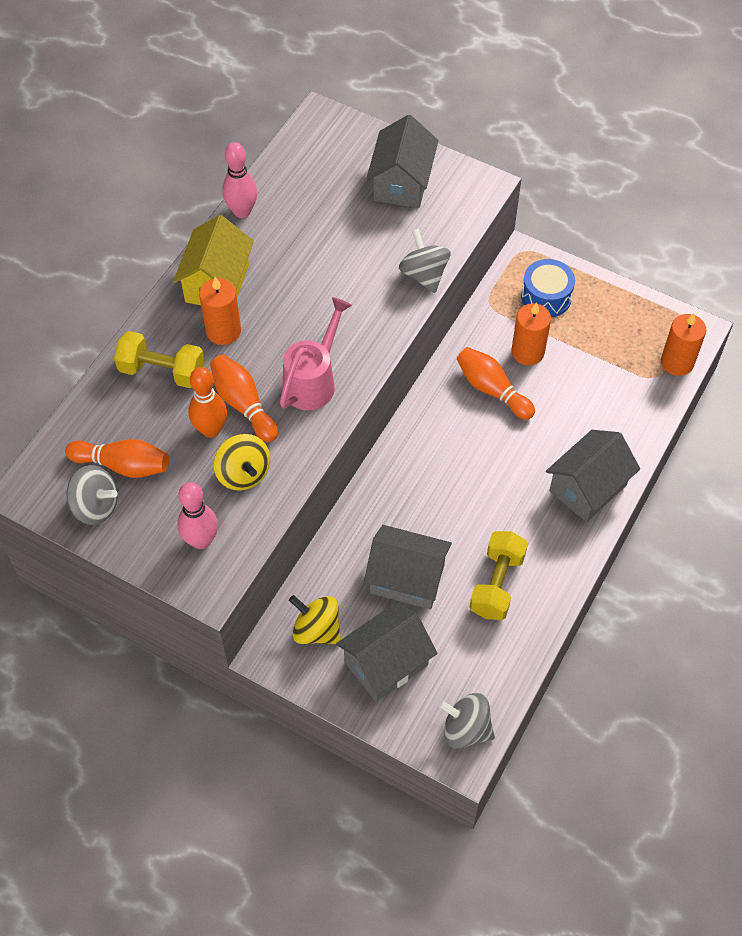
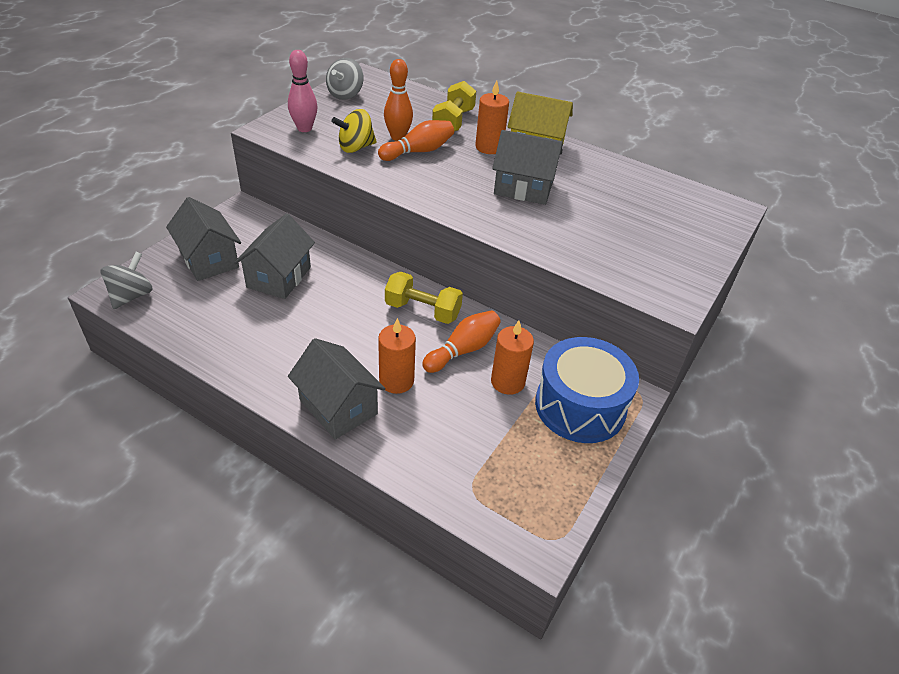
camera: 90 degrees right, 15 degrees down
orange bowling pin [65,439,169,478] -> none
pink bowling pin [222,142,257,218] -> none
pink watering can [280,297,352,410] -> none
yellow spinning top [289,595,341,644] -> none
grey house [366,115,438,208] -> grey house moved to [492,130,563,205]
grey spinning top [399,229,451,293] -> none
yellow dumbbell [470,531,528,620] -> yellow dumbbell moved to [385,272,463,324]
blue drum [521,259,575,317] -> blue drum [535,337,639,443], size x1.66
orange candle [661,313,706,376] -> orange candle moved to [378,318,416,394]

